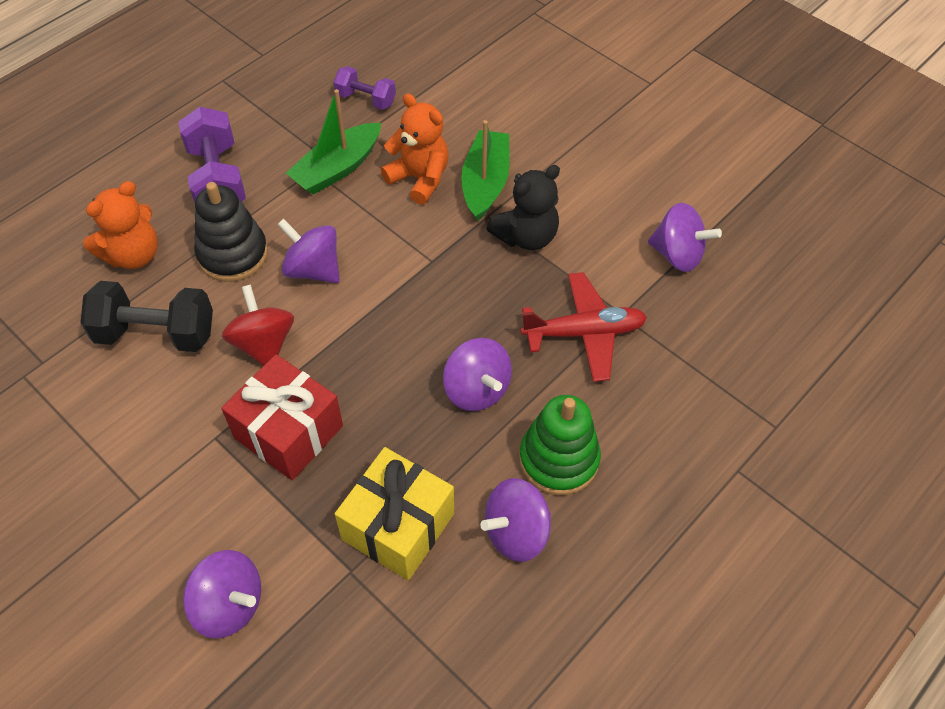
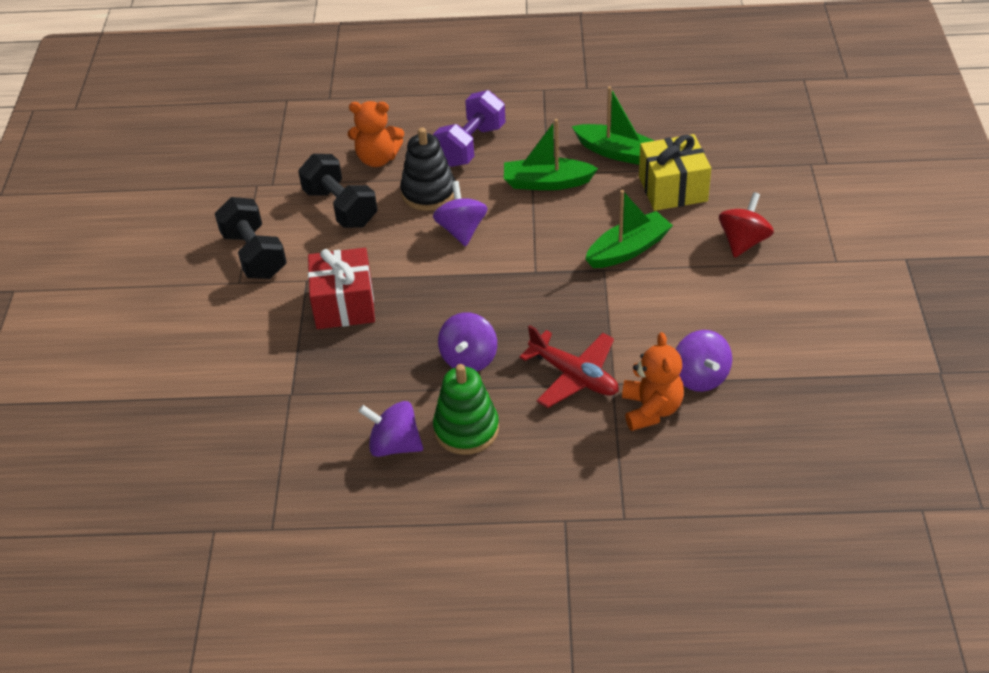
camera: 50 degrees right, 10 degrees down
purple spinning top [183,550,261,639] -> none
red spinning top [222,285,294,366] -> red spinning top moved to [719,192,774,258]
purple dumbbell [334,66,396,110] -> green boat [572,86,655,165]
yellow gift [335,447,454,580] -> yellow gift moved to [639,134,711,211]
orange teddy bear [381,93,449,205] -> orange teddy bear moved to [622,332,684,431]
black teddy bear [487,165,560,250] -> none
none -> black dumbbell [215,197,287,279]

